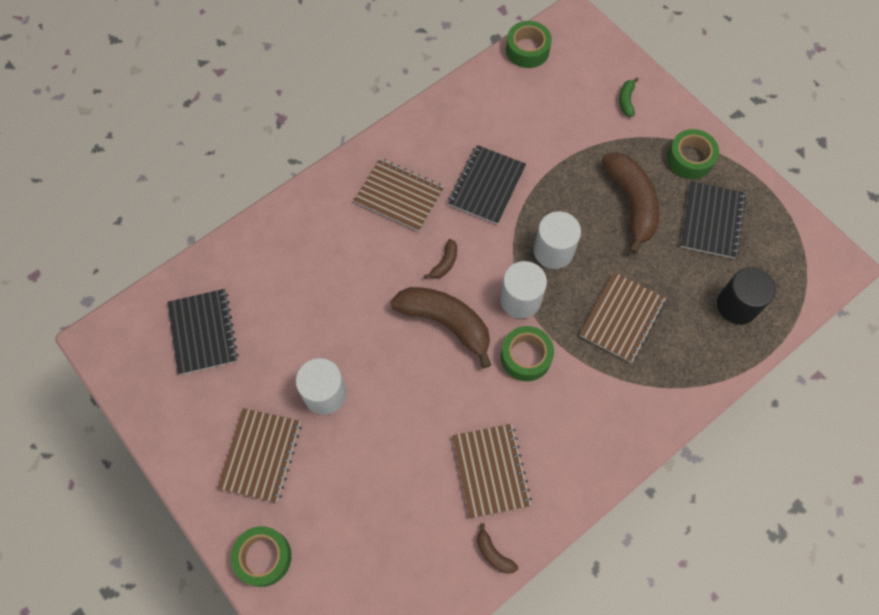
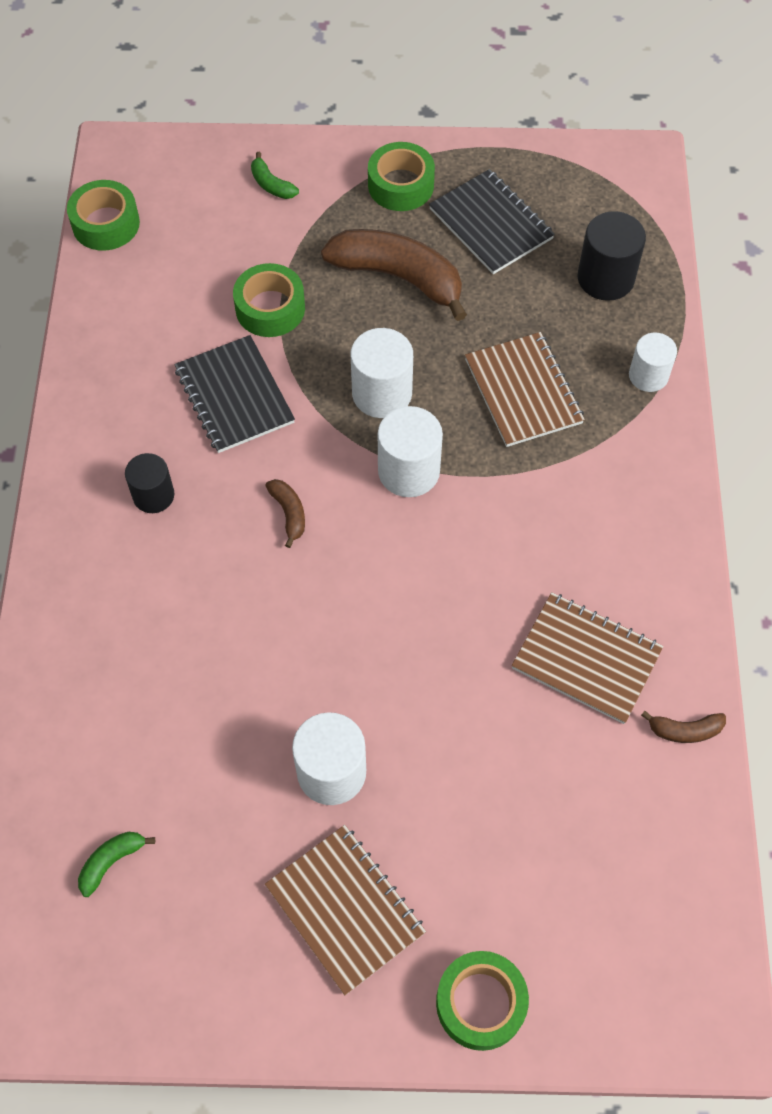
camera: 50 degrees left, 5 degrees down
black notebook [167,289,239,375] -> green banana [78,832,155,897]
brown notebook [354,158,444,232] -> black cylinder [125,453,174,513]
brown banana [390,287,491,368] -> none
green tape [501,326,554,381] -> green tape moved to [233,263,305,337]
none -> white cylinder [629,333,677,392]

